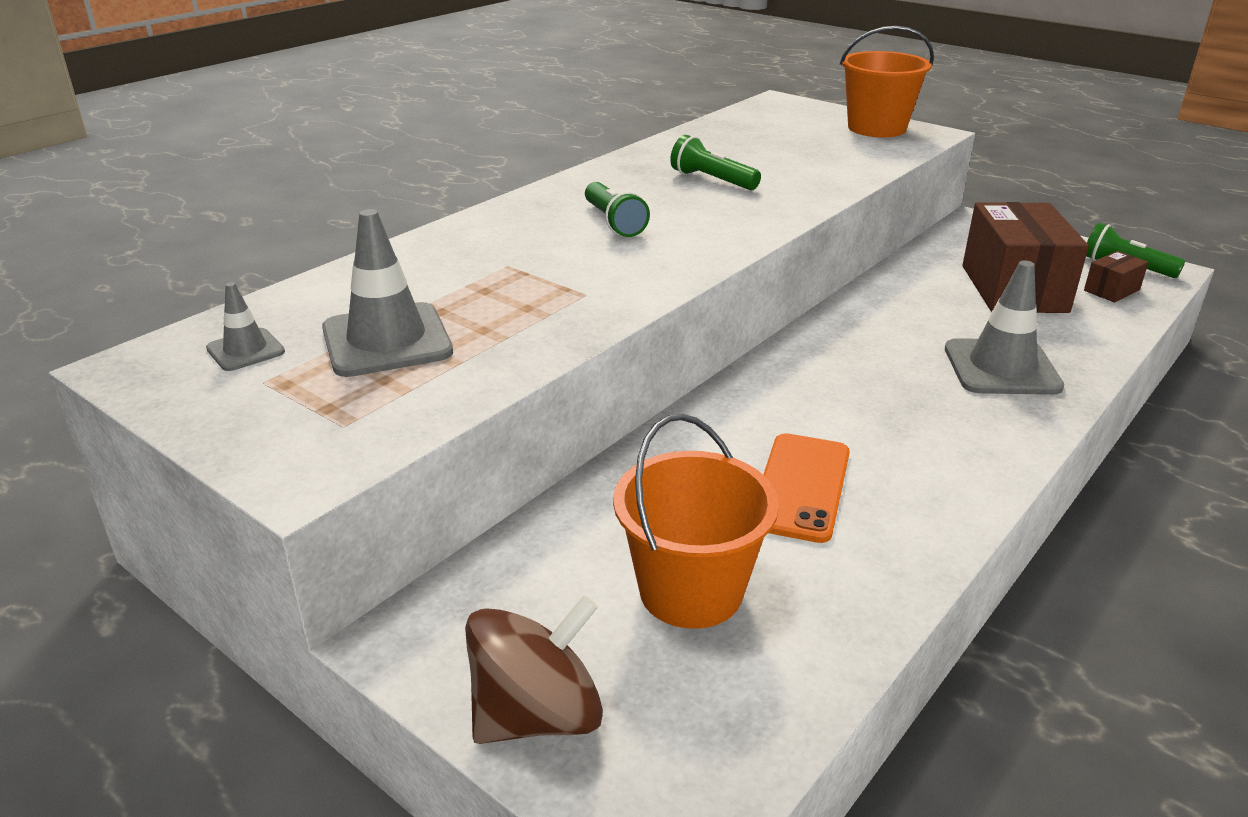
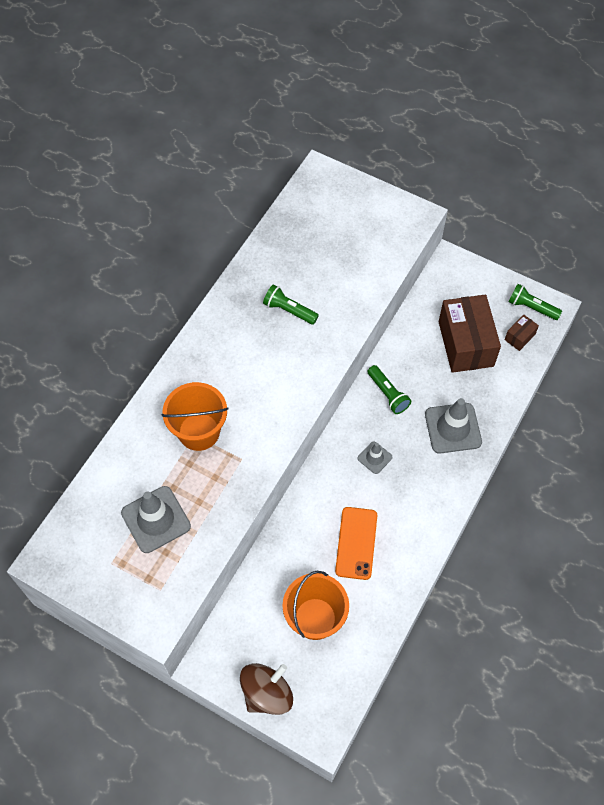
camera: 10 degrees left, 30 degrees up
grey traffic cone [206,282,285,371] -> grey traffic cone moved to [358,442,392,474]
green flashlight [585,182,650,237] -> green flashlight moved to [367,365,411,414]
orange bucket [840,26,934,137] -> orange bucket moved to [161,382,228,451]

